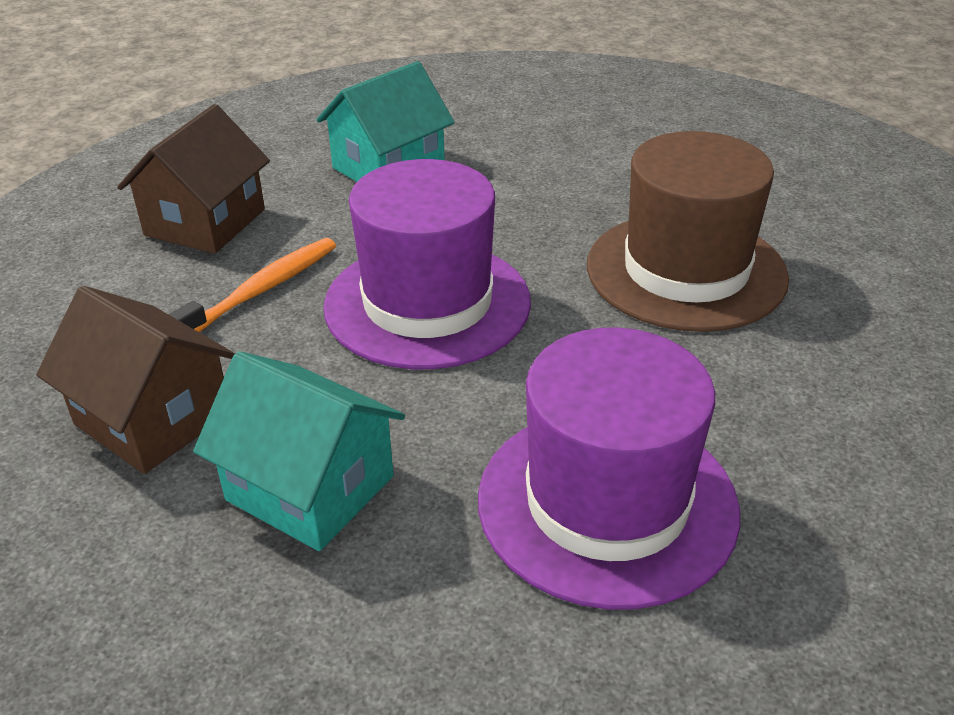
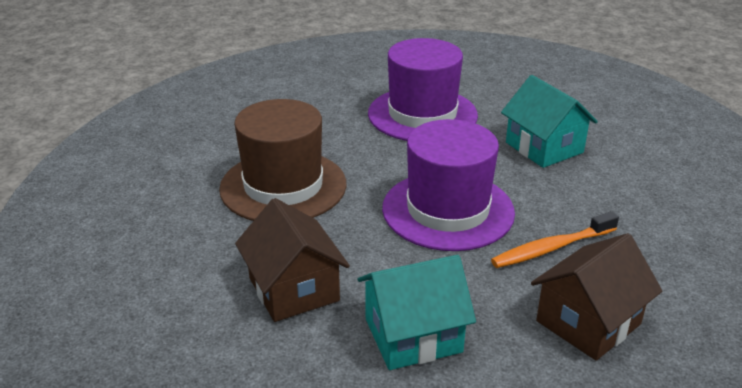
camera: 155 degrees left, 5 degrees down
brown house [36,286,235,474] -> brown house moved to [235,198,350,322]

